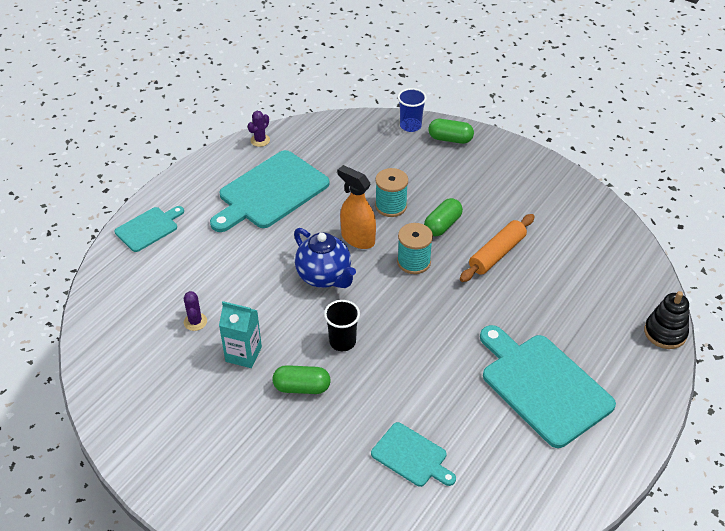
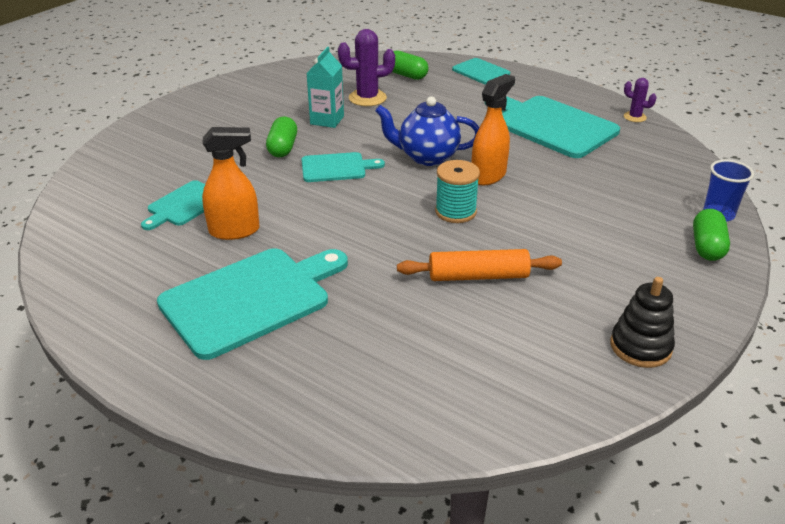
camera: 90 degrees right, 10 degrees down
purple cactus [184,291,207,331] -> purple cactus [338,29,395,106], size x1.76
blue teapot [294,228,356,288] -> blue teapot turned 45 degrees clockwise [375,96,480,166]
black cup [324,300,360,351] -> turquoise cutting board [301,152,385,182]
turquoise spool [375,168,408,217] -> none
green capsule [424,198,463,236] -> green capsule moved to [392,50,429,80]
orange rolling pin [460,214,535,282] -> orange rolling pin turned 45 degrees counterclockwise [397,249,562,281]
black stacking toy [644,291,689,349] -> black stacking toy moved to [610,277,675,368]
none -> orange spray bottle [202,127,259,240]

